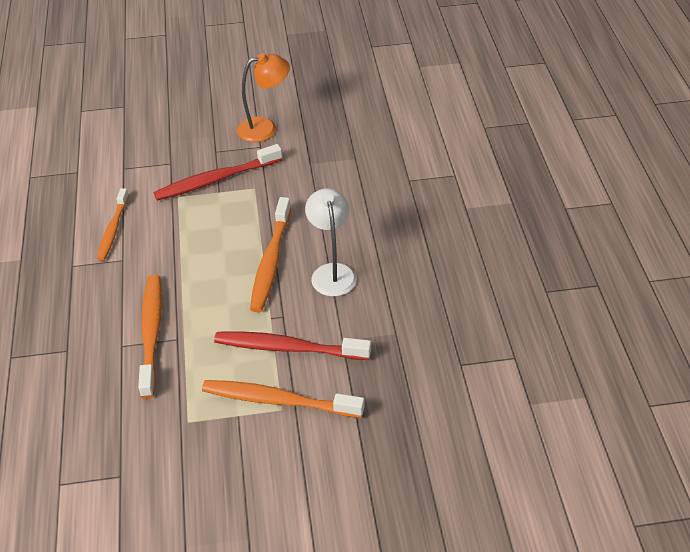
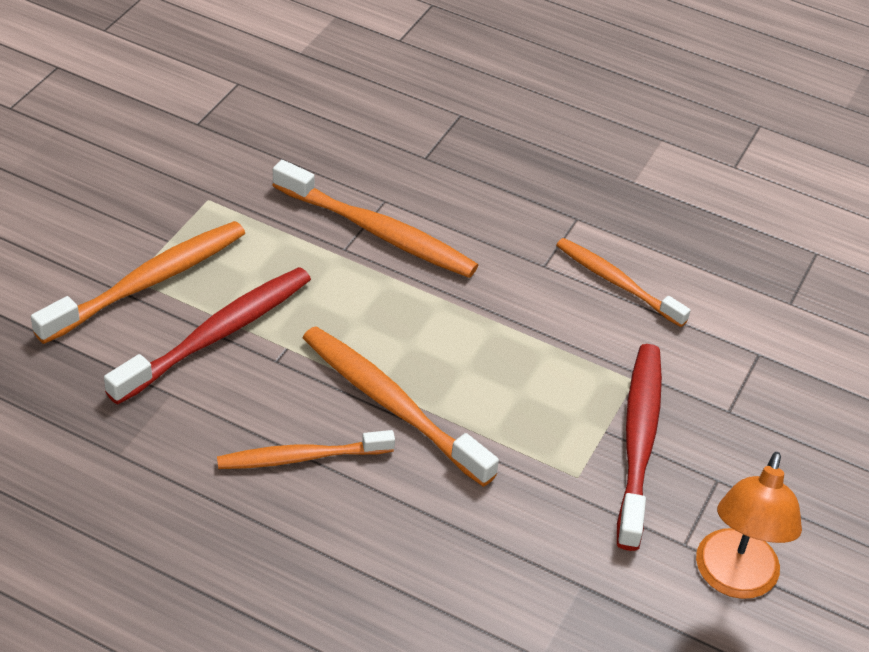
camera: 120 degrees right, 0 degrees up
white lamp [305,188,357,297] -> orange toothbrush [217,430,395,469]

